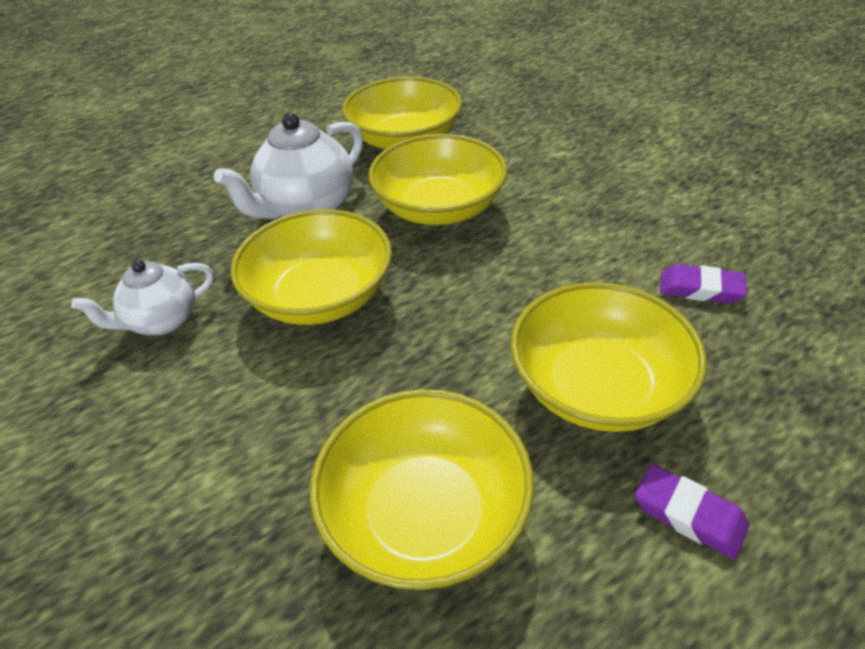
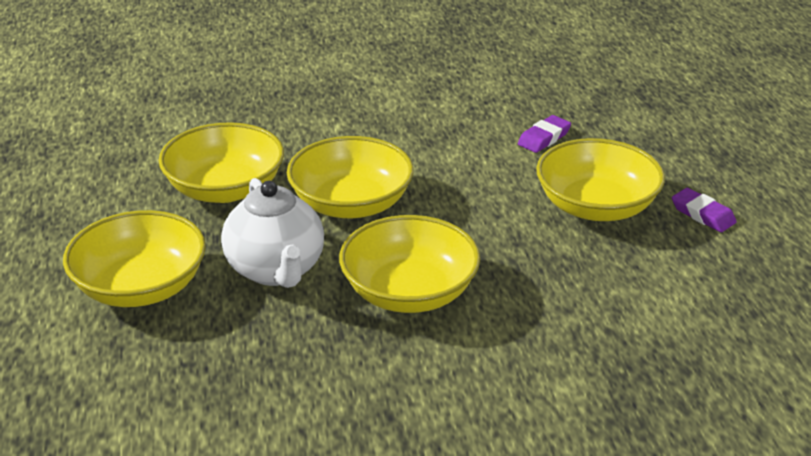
camera: 65 degrees left, 10 degrees down
white teapot [71,260,214,335] -> none
yellow bowl [310,389,534,590] -> yellow bowl moved to [63,210,206,307]
purple eraser [635,464,749,559] -> purple eraser turned 75 degrees clockwise [672,188,737,232]

